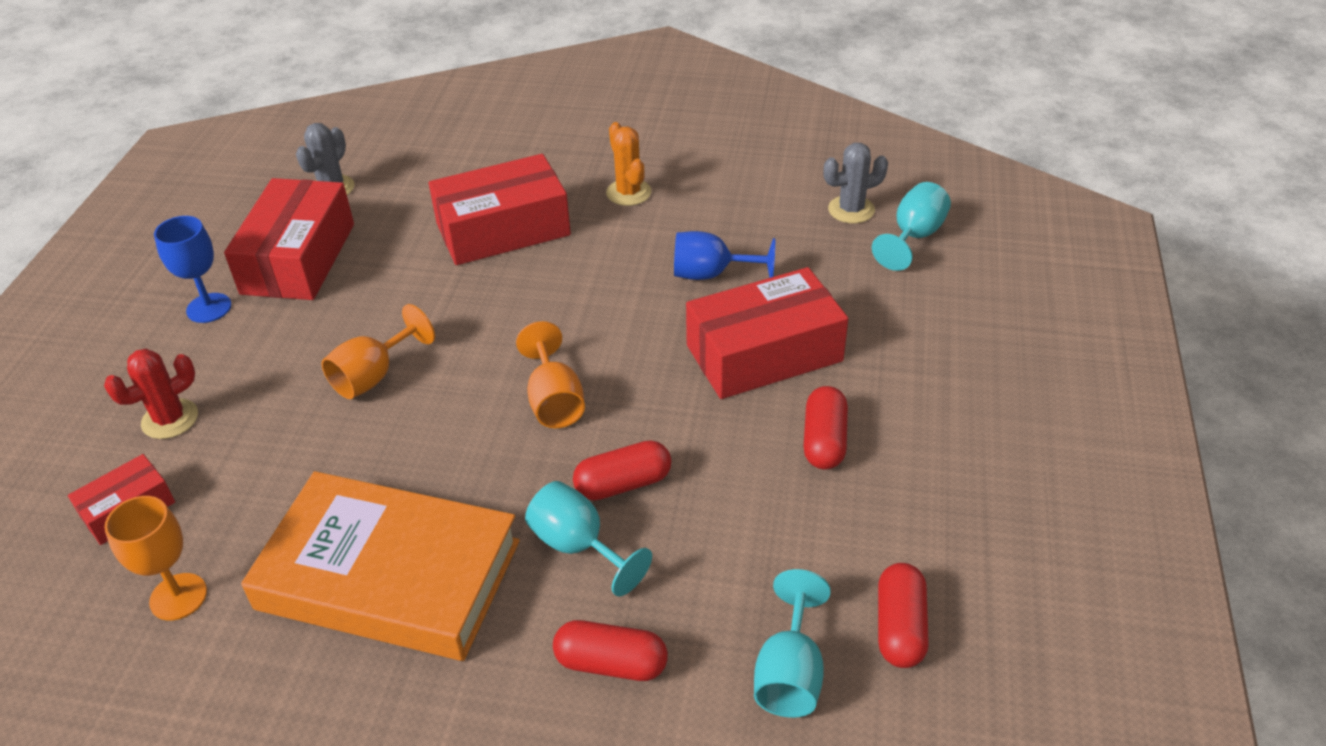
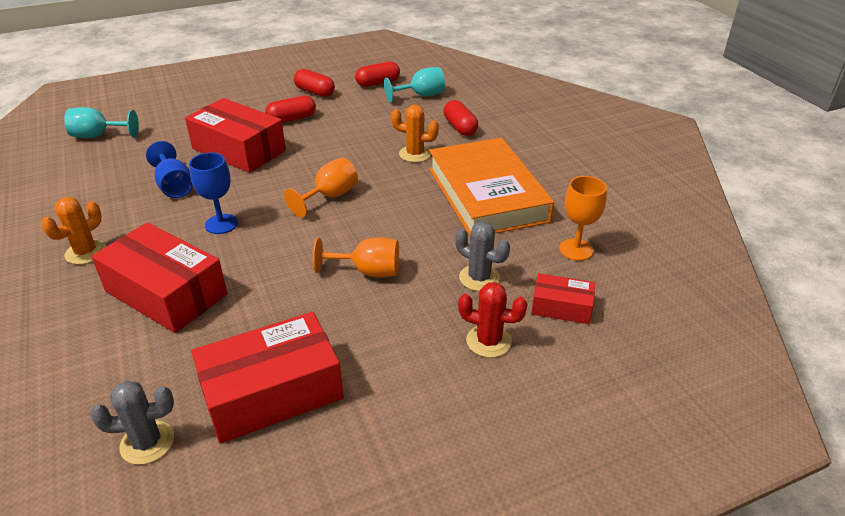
camera: 125 degrees left, 5 degrees down
blue goblet [154,216,231,323] -> blue goblet moved to [189,153,238,234]
turquoise goblet [525,481,652,597] -> orange cactus [391,105,439,162]
red capsule [573,440,671,500] -> red capsule moved to [294,69,335,97]
grey cactus [824,143,888,223] -> grey cactus moved to [455,222,510,291]

